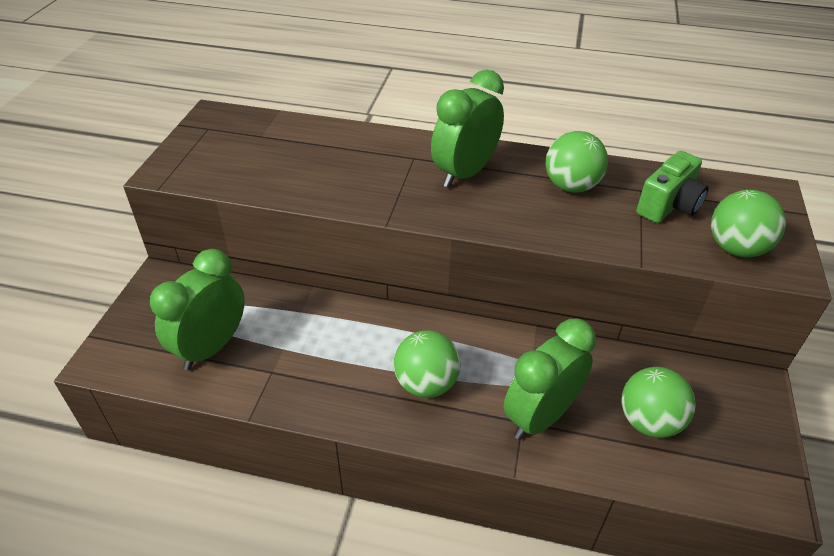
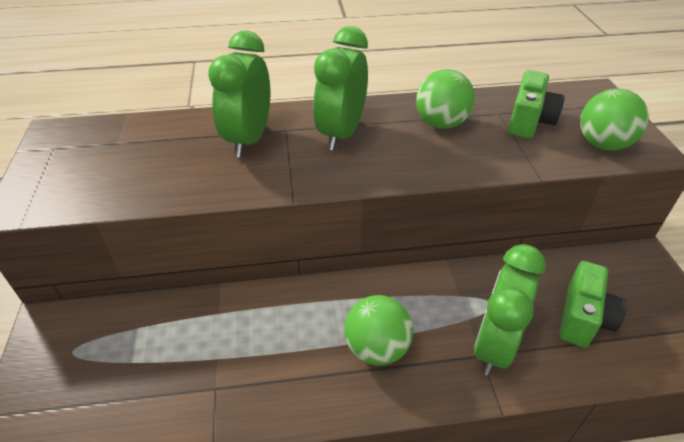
camera: 20 degrees left, 0 degrees up
green clock [150,249,245,370] -> green clock moved to [208,31,270,157]
green ball [621,367,696,438] -> green camera [559,261,627,348]

